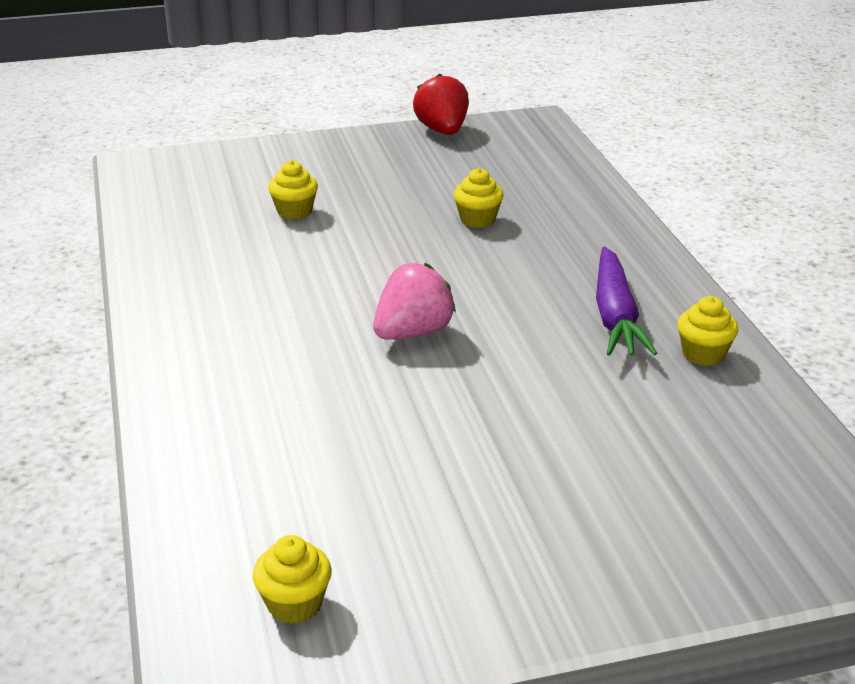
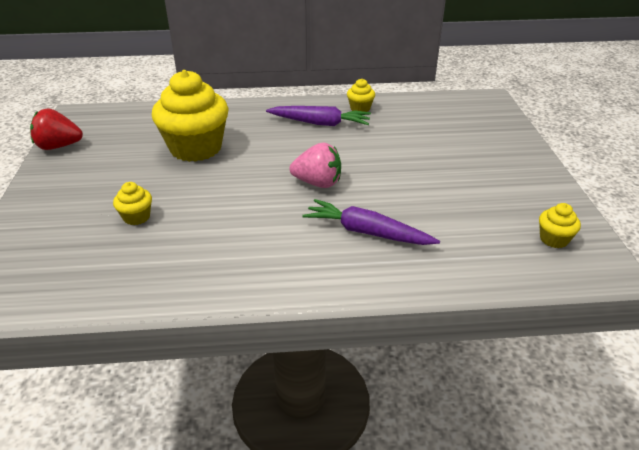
camera: 80 degrees left, 5 degrees up
pink strawberry [373,263,456,340] -> pink strawberry turned 135 degrees clockwise [290,143,341,188]
yellow cupcake [453,168,504,228] -> yellow cupcake [152,70,229,162], size x2.32
none -> purple carrot [303,199,440,245]

